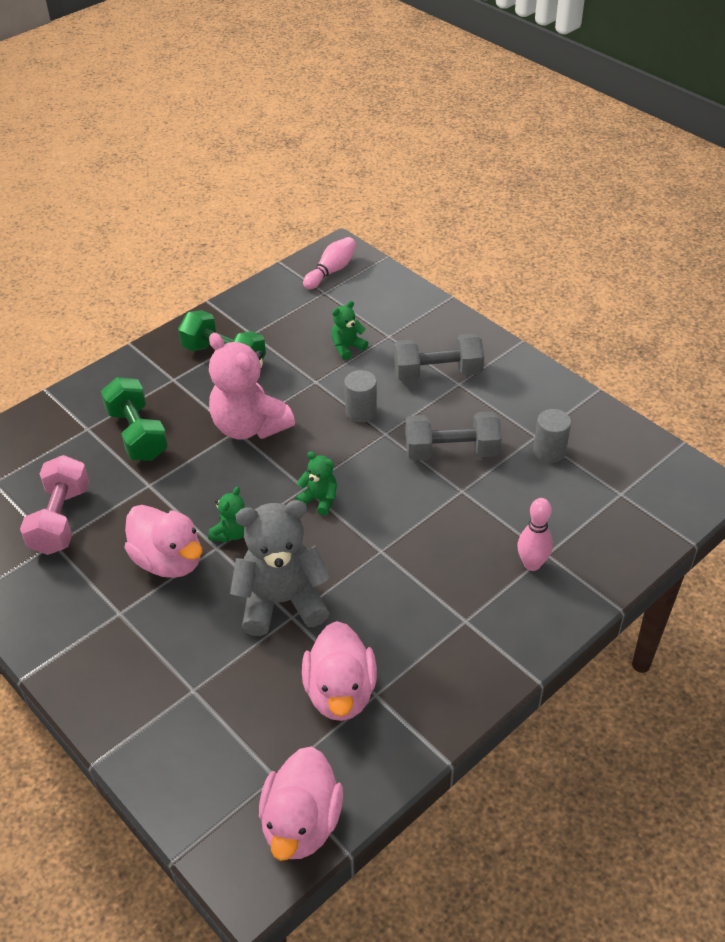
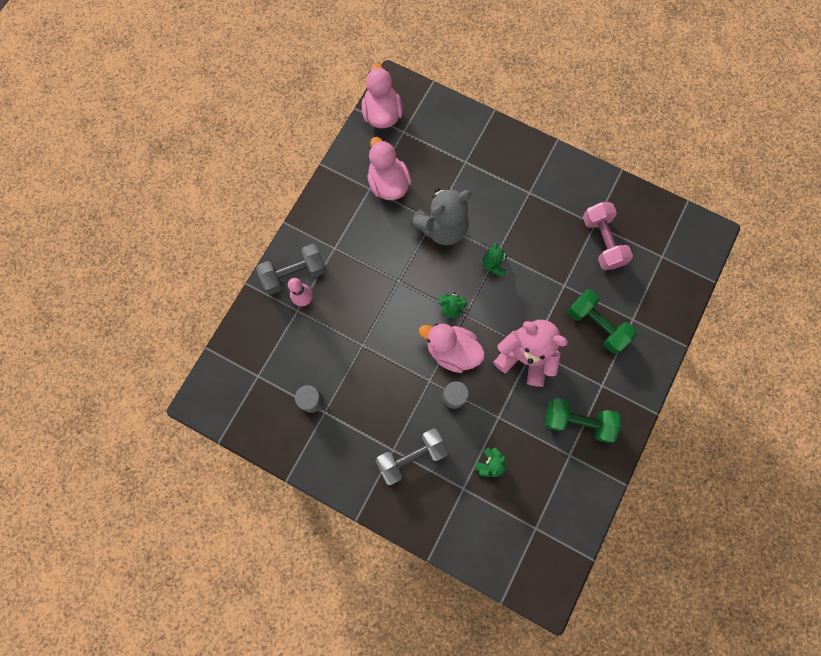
camera: 160 degrees right, 30 degrees up
pink duck [125,505,203,578] -> pink duck moved to [419,323,485,373]
pink bowling pin [303,237,356,289] -> none
grey dumbbell [405,411,502,461] -> grey dumbbell moved to [256,244,326,294]

